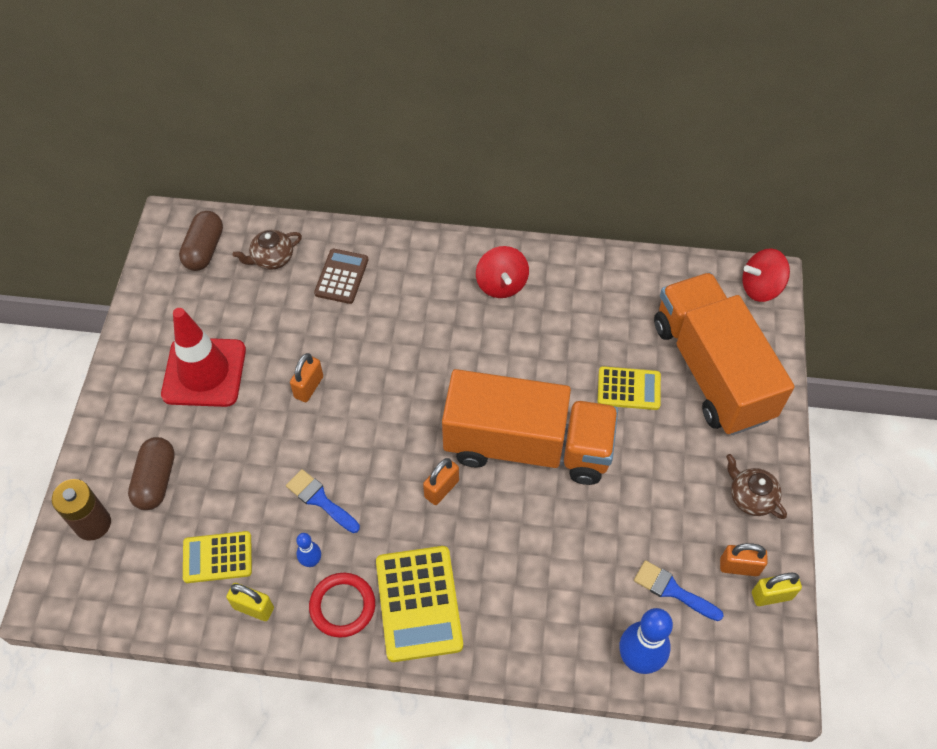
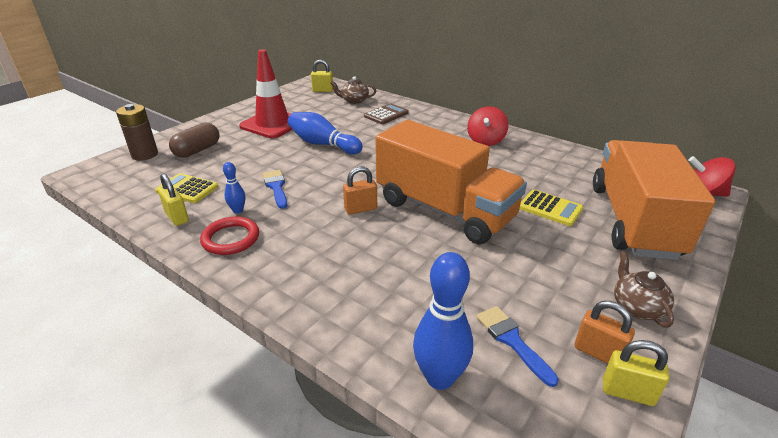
camera: 30 degrees right, 25 degrees down
brown capsule [179,211,223,271] -> yellow padlock [311,59,333,92]
orange padlock [290,353,323,402] -> blue bowling pin [288,112,363,154]
yellow calculator [376,546,463,662] -> none

